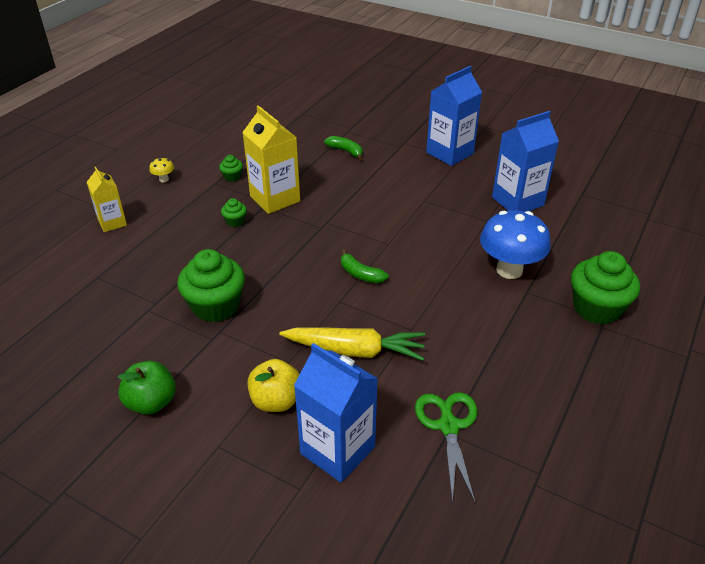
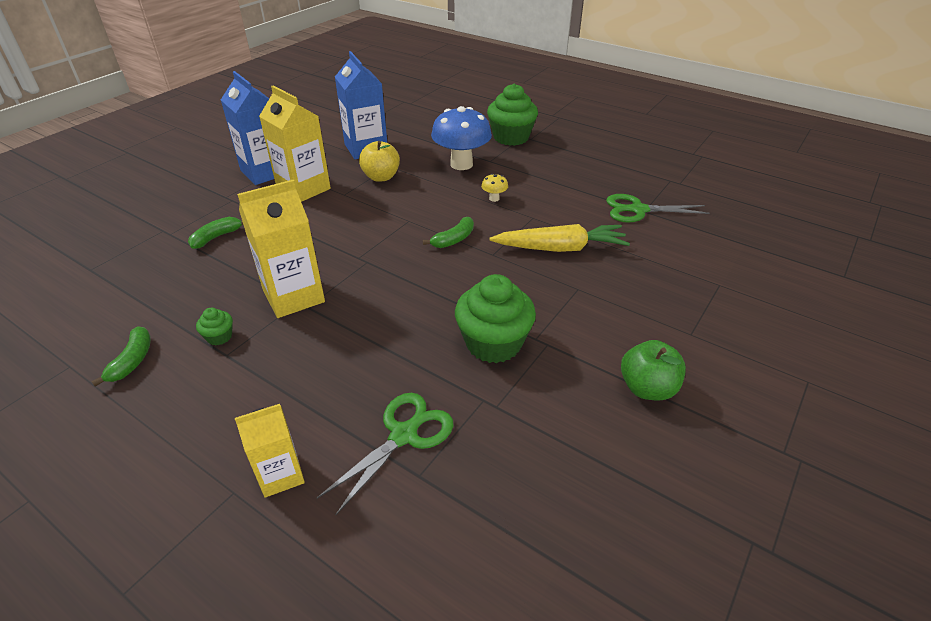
camera: 85 degrees left, 0 degrees up
yellow mushroom [149,157,174,182] -> yellow mushroom moved to [481,174,508,202]
green cupcake [221,198,247,227] -> none
yellow apple [248,359,300,412] -> yellow apple moved to [359,141,400,182]
yellow carrot [279,327,425,361] -> yellow carrot turned 75 degrees clockwise [489,224,630,252]
blue carton [294,343,378,483] -> none
none -> green banana [91,326,151,386]
none -> yellow carton [259,86,331,202]
none -> green scissors [317,393,453,515]

